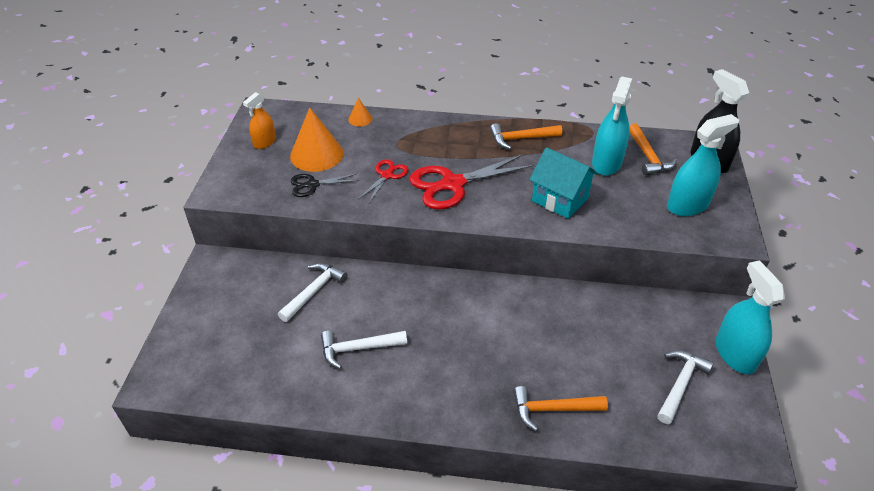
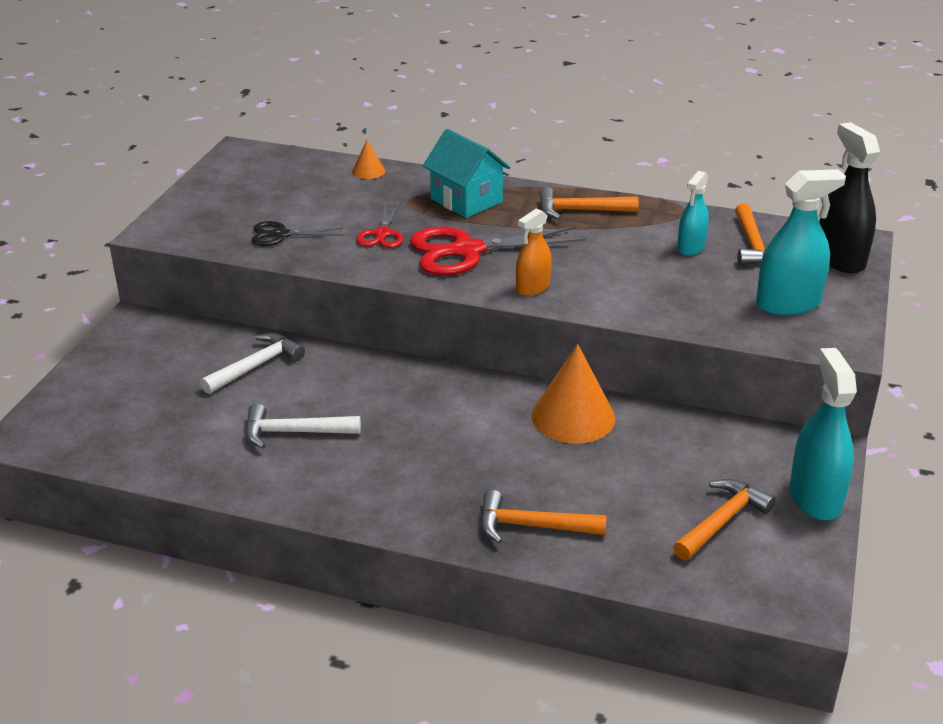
camera: 10 degrees right, 10 degrees down
orange spray bottle [243,92,276,149] -> orange spray bottle moved to [516,208,552,296]
orange cone [290,107,344,172] -> orange cone moved to [531,344,615,444]
red scissors [359,159,408,203] -> red scissors turned 150 degrees clockwise [356,203,403,248]
turquoise house [529,147,598,219] -> turquoise house moved to [423,129,511,218]
turquoise spray bottle [592,77,632,176] -> turquoise spray bottle [677,171,709,256], size x0.61
white hammer [657,350,714,424] -> orange hammer [673,479,776,560]

